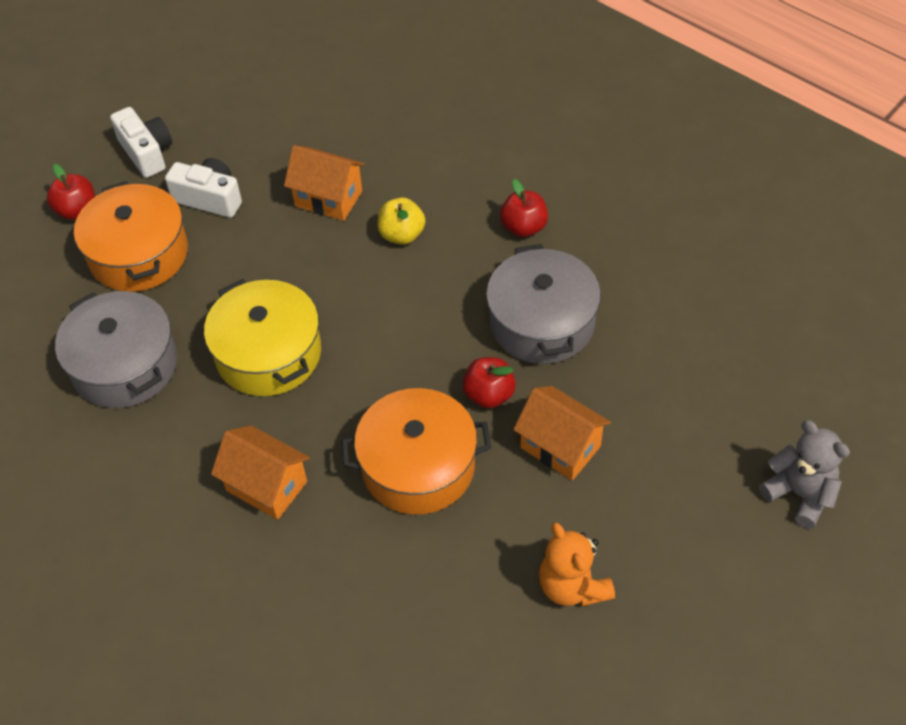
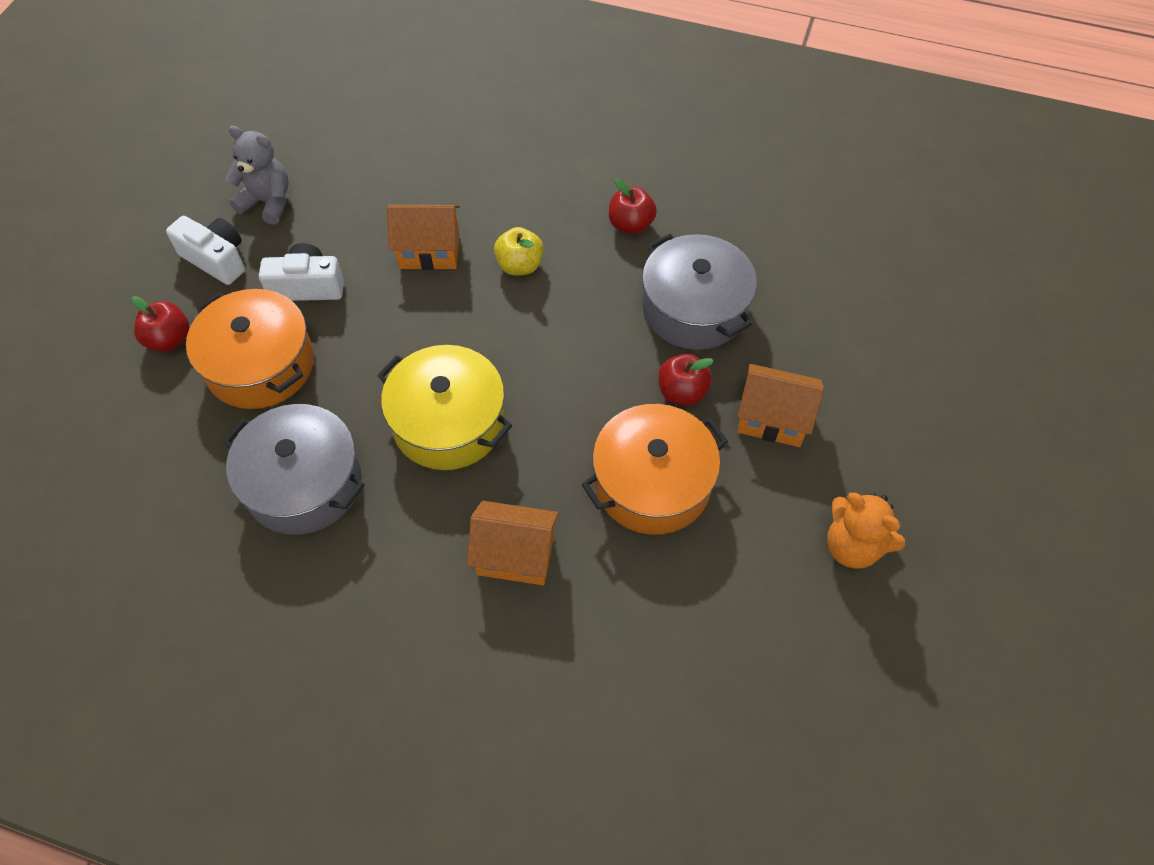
camera: 25 degrees left, 5 degrees up
grey teddy bear [759,420,850,528] -> grey teddy bear moved to [225,126,288,224]

